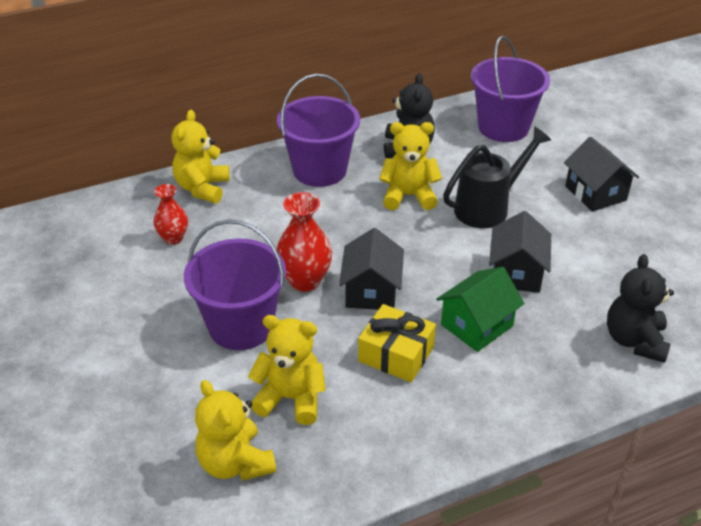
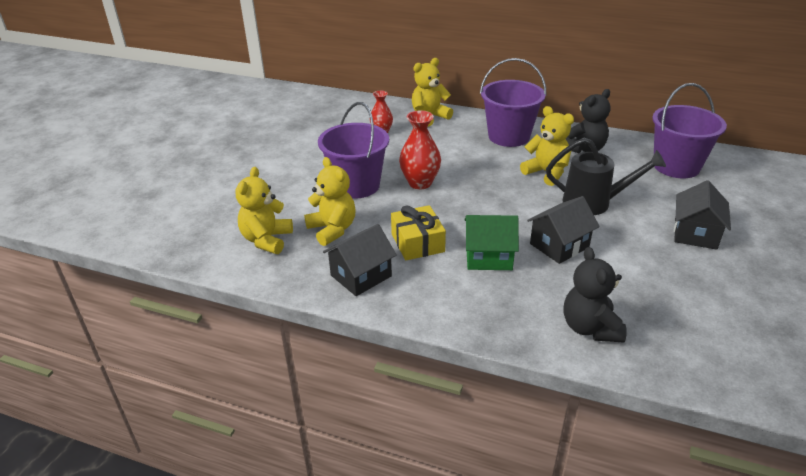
camera: 45 degrees right, 5 degrees down
black house [339,228,404,310] -> black house moved to [323,224,397,296]
black teddy bear [607,254,674,363] -> black teddy bear turned 60 degrees counterclockwise [564,247,627,342]

